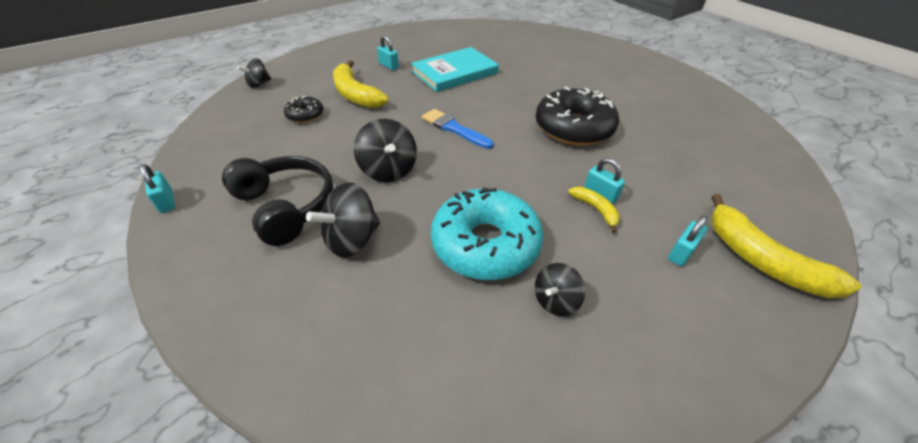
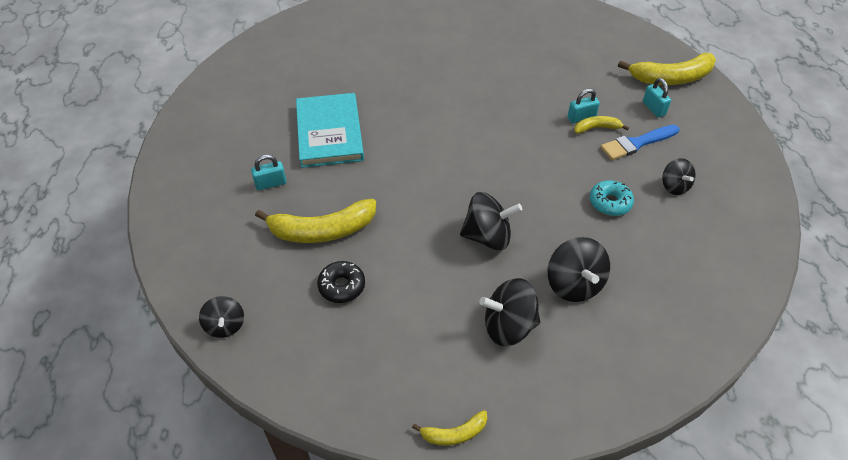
camera: 65 degrees left, 5 degrees up
turquoise padlock [140,164,175,213] -> yellow banana [412,410,487,446]
black headphones [222,156,333,246] -> black spinning top [479,278,540,346]
blue brush [422,109,494,149] -> blue brush moved to [600,125,679,160]
turquoise donut [431,187,543,280] -> turquoise donut [590,180,634,216], size x0.48
black donut [535,87,619,146] -> none

